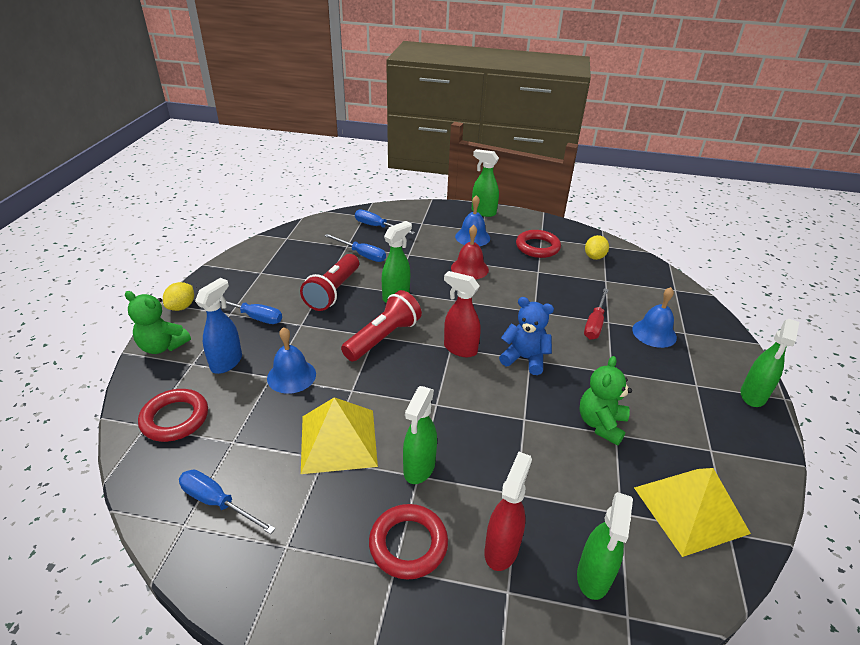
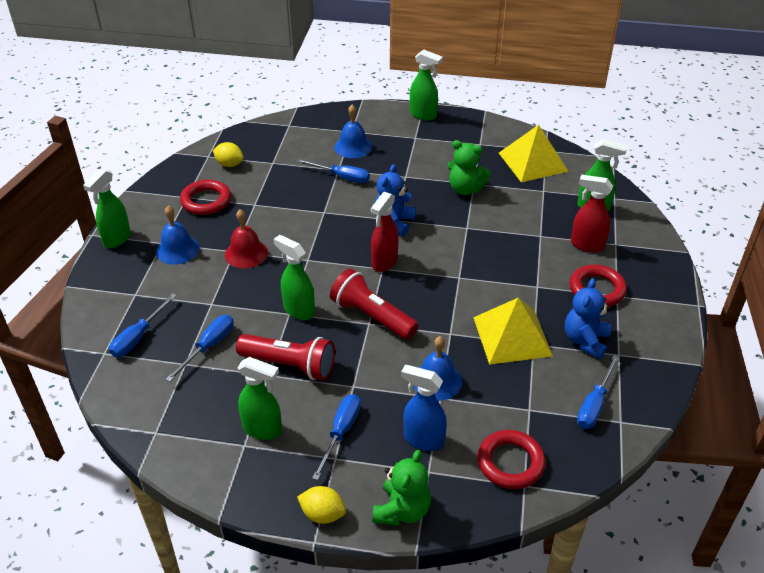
camera: 90 degrees left, 5 degrees up
green spray bottle [403,386,437,484] -> green spray bottle moved to [238,357,282,440]
red screwdriver [584,288,609,339] -> blue screwdriver [296,159,370,183]
none -> blue teddy bear [565,278,611,359]

